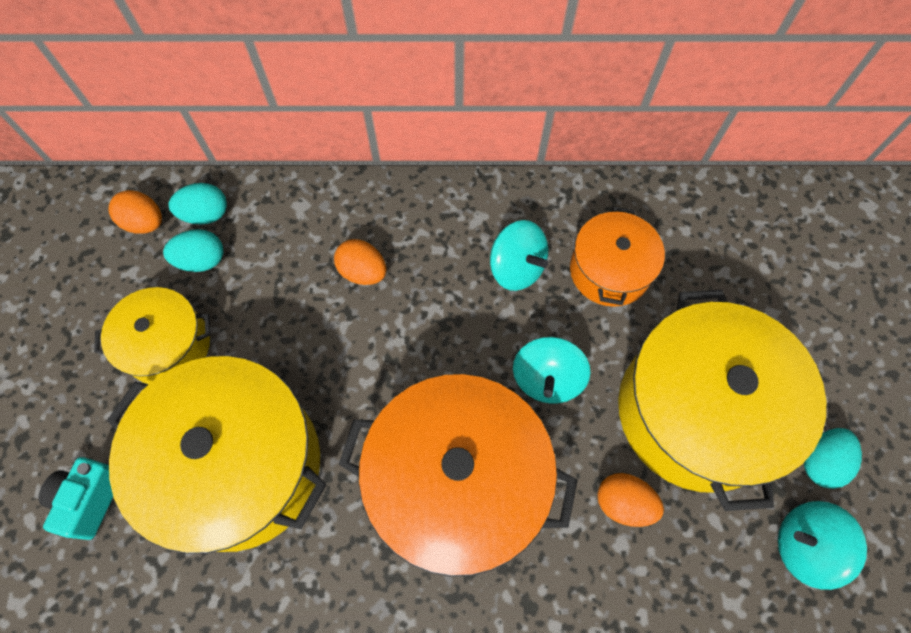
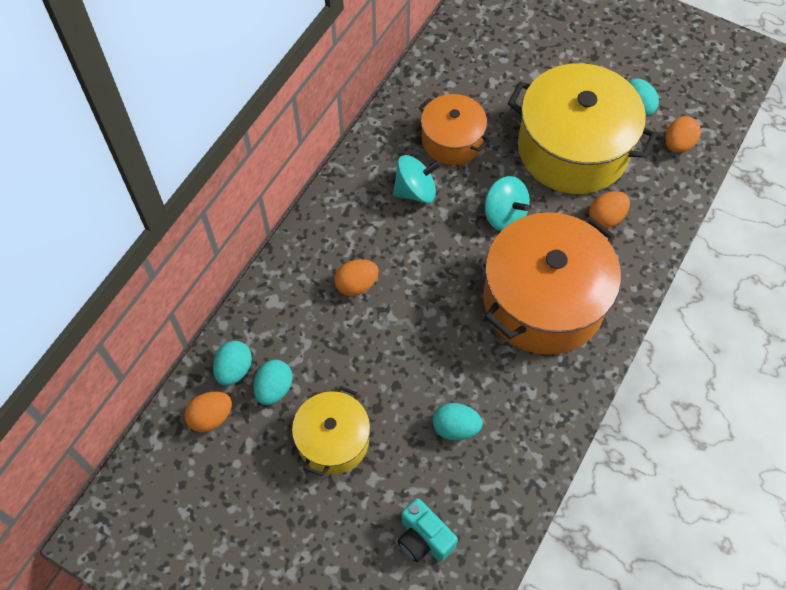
camera: 60 degrees left, 5 degrees down
yellow pot [107,356,326,554] -> turquoise egg [433,403,483,441]
turquoise spinning top [778,501,867,590] -> orange egg [665,116,701,153]

